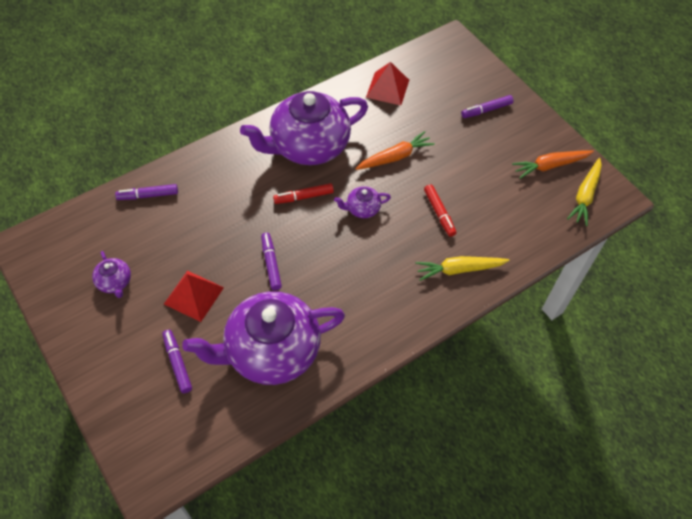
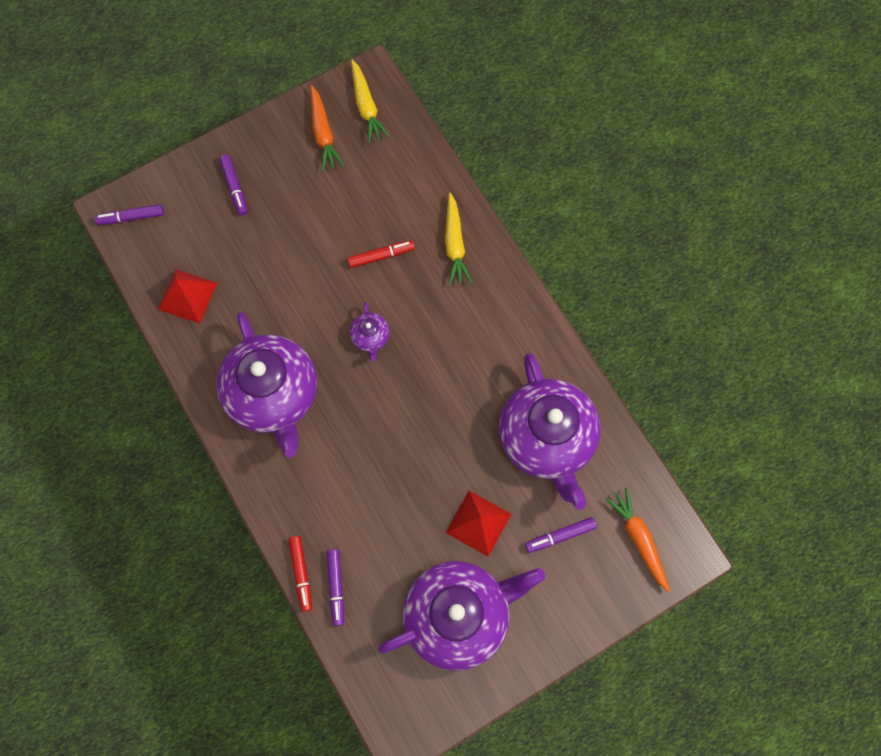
camera: 85 degrees left, 15 degrees up
purple teapot [92,251,131,298] -> purple teapot [378,561,545,671], size x2.42
purple marker [261,233,282,290] -> purple marker moved to [95,204,164,225]
red marker [273,183,334,204] -> red marker moved to [289,536,312,612]
orange carrot [355,131,435,170] -> orange carrot moved to [605,487,670,592]
yellow carrot [567,158,602,226] -> yellow carrot turned 45 degrees clockwise [351,59,390,143]

